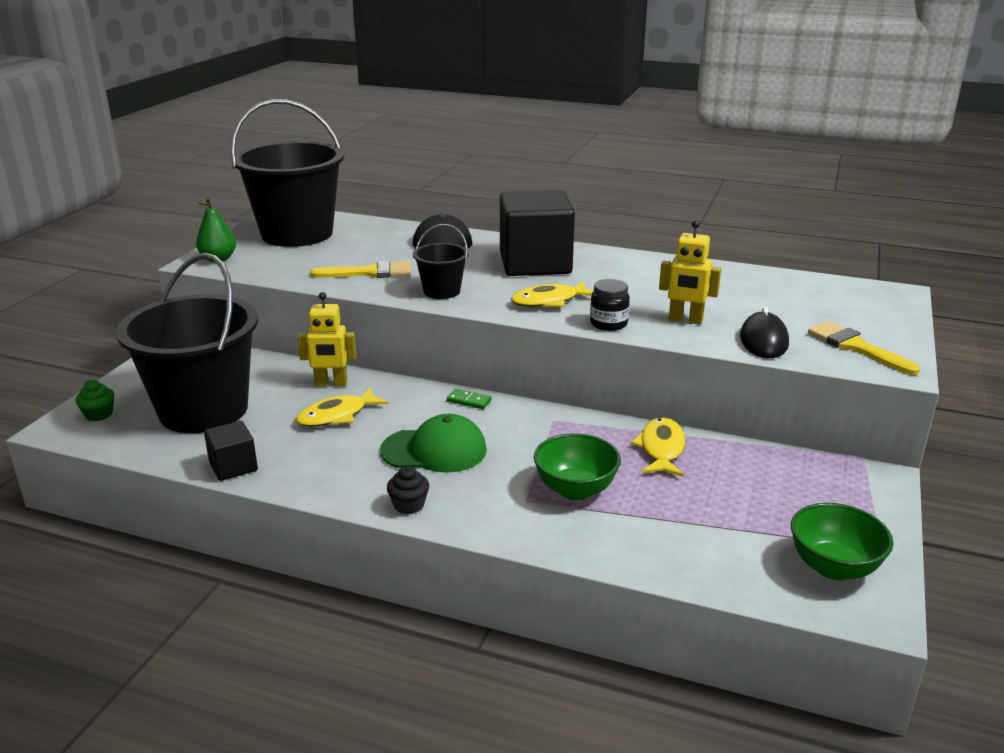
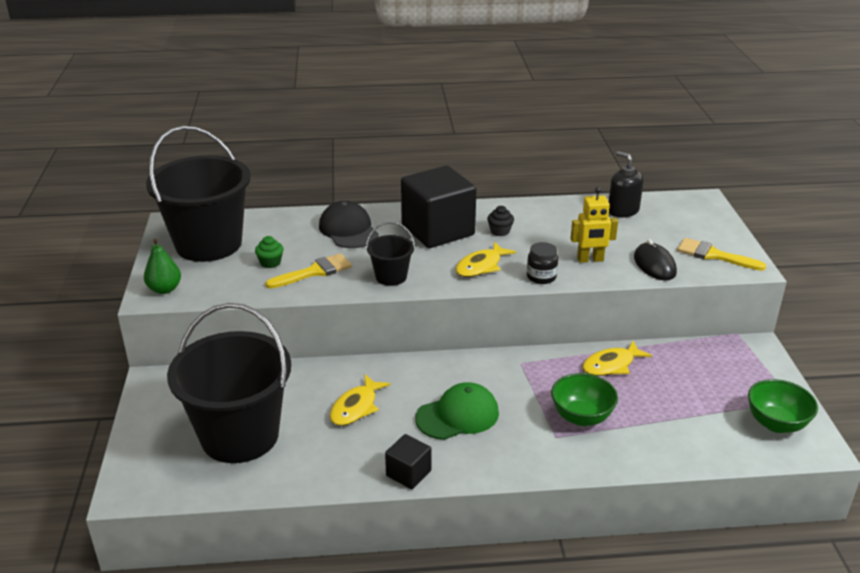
camera: 25 degrees left, 5 degrees up
green cupcake [75,380,114,421] -> green cupcake moved to [255,236,283,268]
black cube [204,421,258,481] -> black cube moved to [385,434,431,489]
yellow robot [297,292,356,387] -> none
black cupcake [387,466,429,514] -> black cupcake moved to [487,206,514,236]
green domino [447,389,491,409] -> none
yellow fish [631,417,685,476] -> yellow fish turned 105 degrees counterclockwise [582,340,652,376]
none -> black soap dispenser [608,151,644,217]

